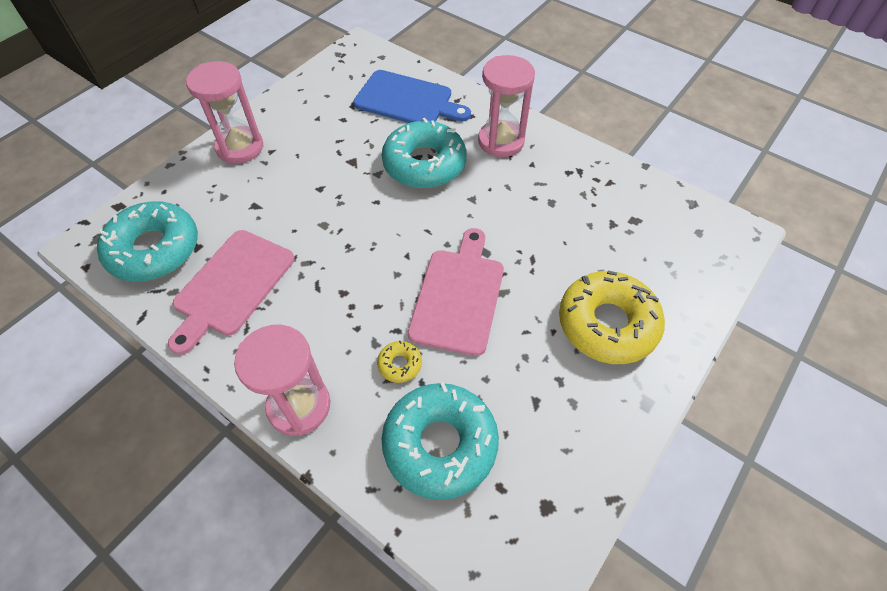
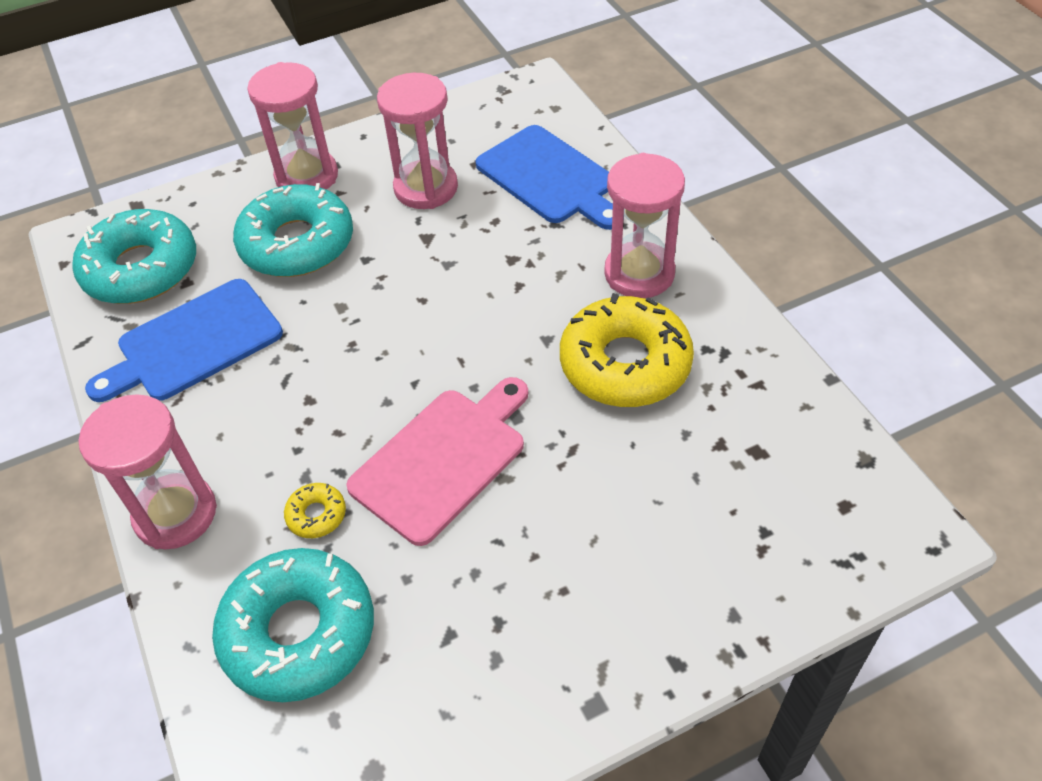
camera: 30 degrees right, 5 degrees down
pink cutting board [168,230,295,355] -> blue cutting board [85,279,283,402]
turquoise donut [382,118,467,188] -> turquoise donut moved to [233,183,353,277]
yellow donut [559,271,665,364] -> yellow donut moved to [560,293,694,407]
none -> pink hourglass [377,73,458,209]

